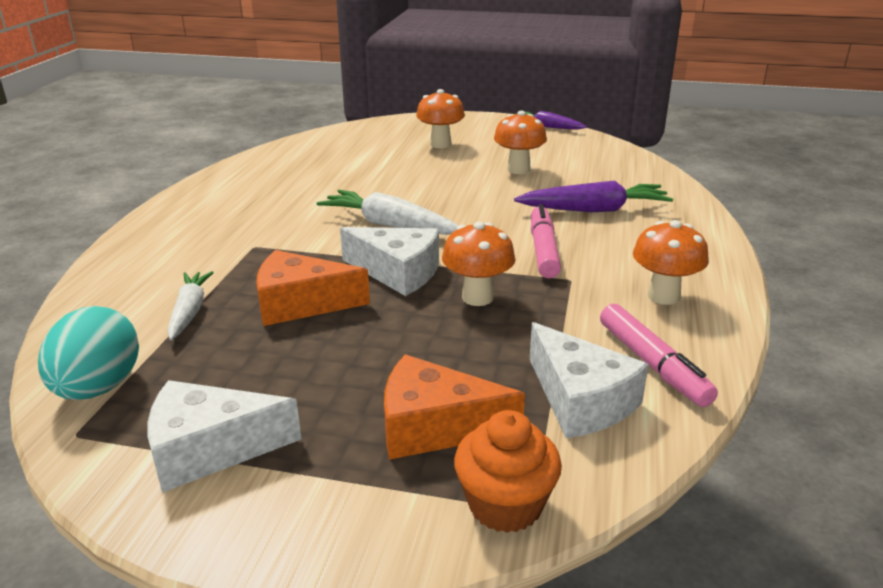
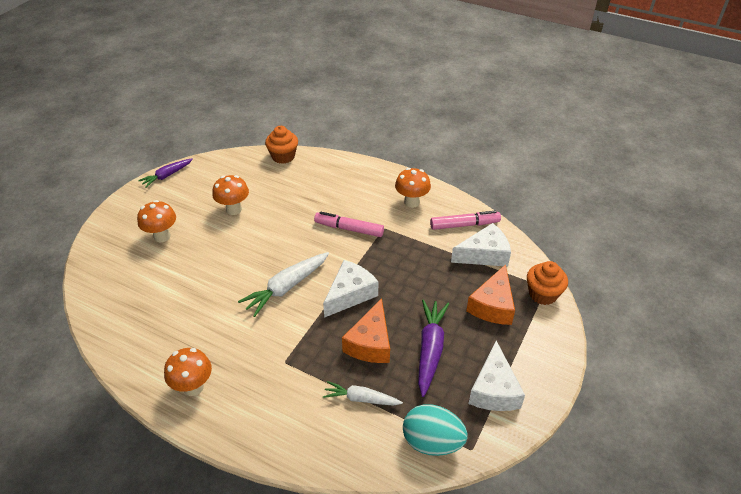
camera: 75 degrees left, 15 degrees up
orange mushroom [442,221,516,306] -> orange mushroom moved to [164,348,212,396]
purple carrot [514,180,673,212] -> purple carrot moved to [418,299,449,397]
none -> orange cupcake [265,126,298,164]

